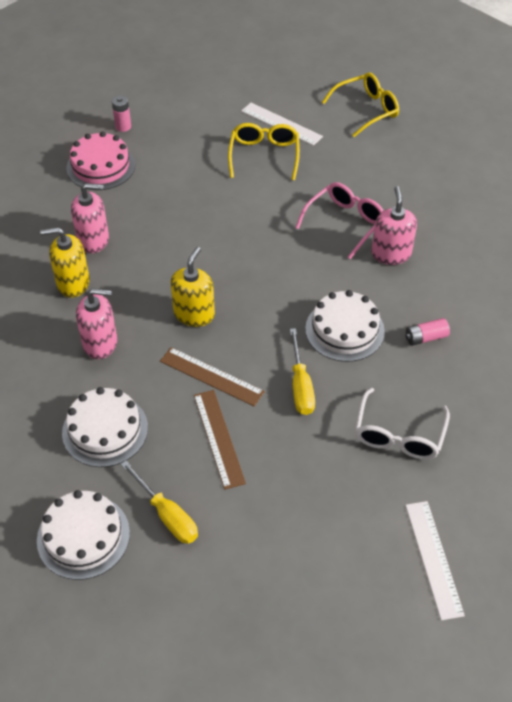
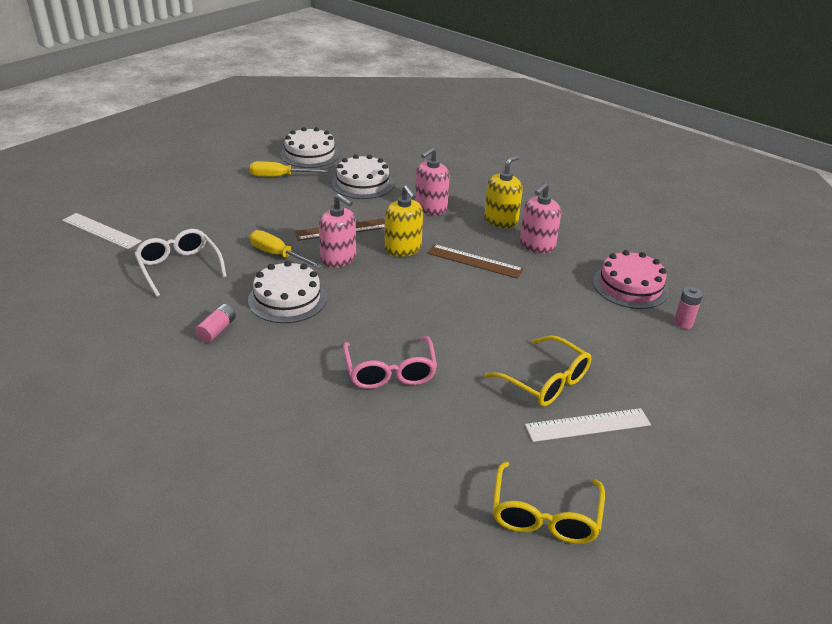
camera: 130 degrees right, 15 degrees down
brown ruler [194,390,246,490] -> brown ruler moved to [427,244,524,279]
pink soap dispenser [371,186,417,265] -> pink soap dispenser moved to [319,194,356,268]

